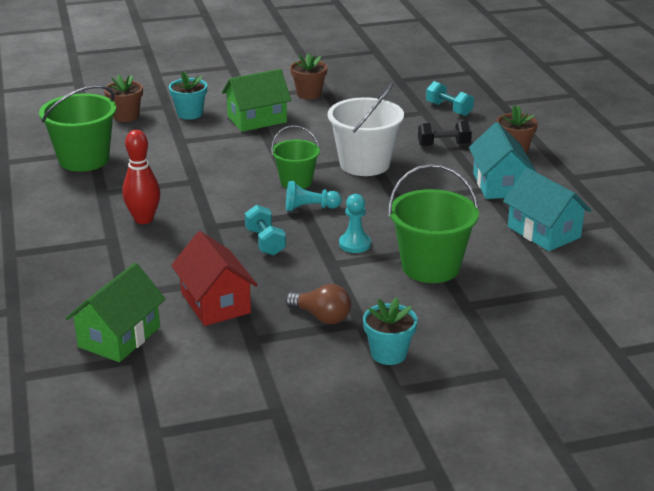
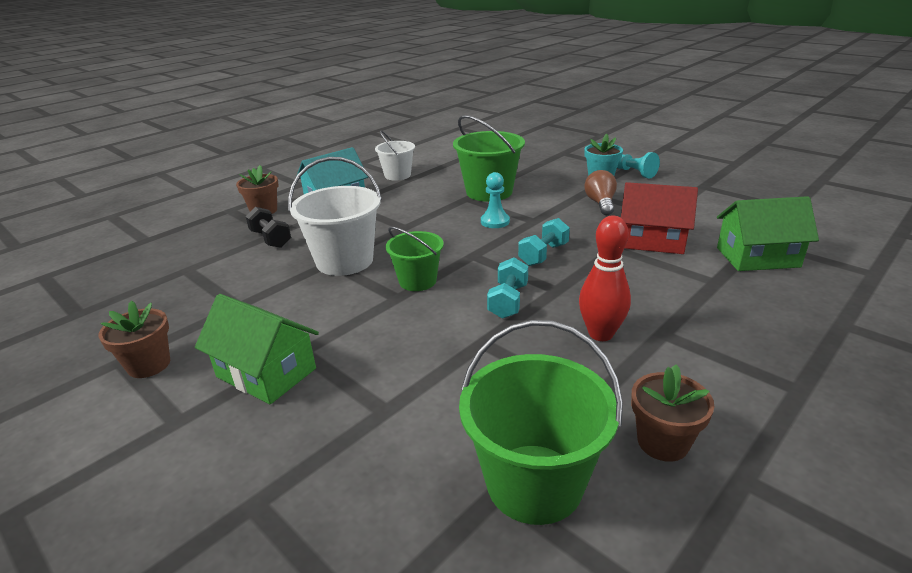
camera: 120 degrees left, 0 degrees up
brown flower pot [104,75,143,122] -> brown flower pot moved to [631,365,714,462]
turquoise flower pot [169,71,207,120] -> none
red house [171,231,258,326] -> red house turned 75 degrees clockwise [621,182,698,254]
turquoise pawn [286,181,342,211] -> turquoise pawn moved to [617,152,660,179]
turquoise dumbbell [426,81,474,116] -> turquoise dumbbell moved to [487,258,528,319]
turquoise house [503,168,592,251] -> white bucket [375,130,415,181]

